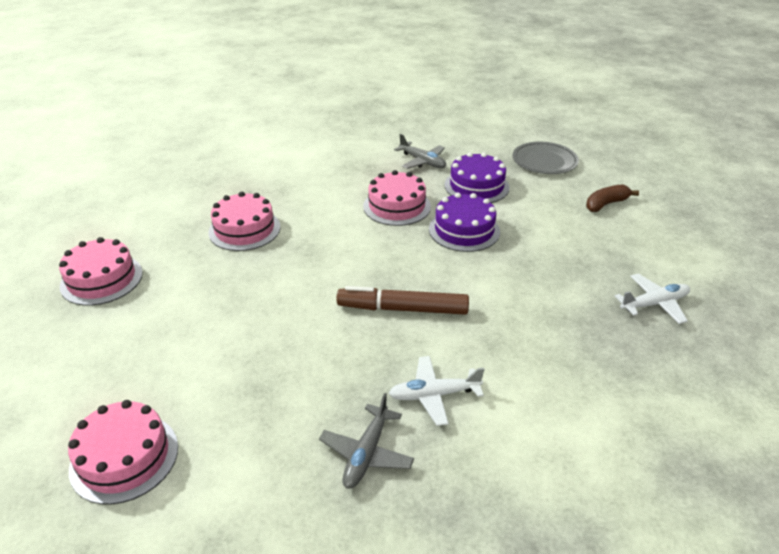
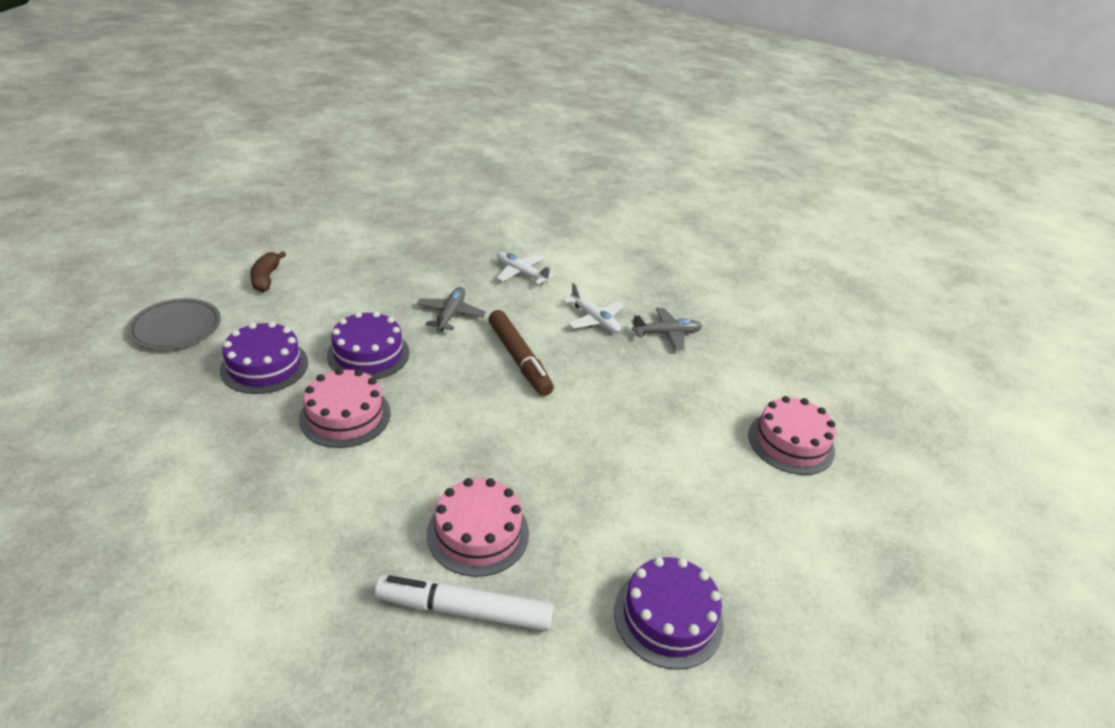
camera: 125 degrees left, 0 degrees up
pink cake [59,237,143,306] -> purple cake [614,557,724,670]
grey plane [394,134,446,169] -> grey plane moved to [417,287,486,331]
brown banana [586,184,639,212] -> brown banana turned 60 degrees clockwise [250,251,286,292]
white plane [615,274,690,324] -> white plane moved to [497,252,555,285]
none -> white marker [375,575,554,631]

